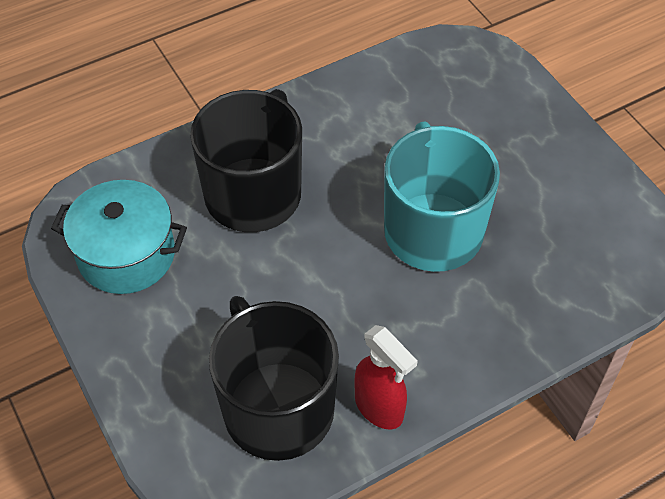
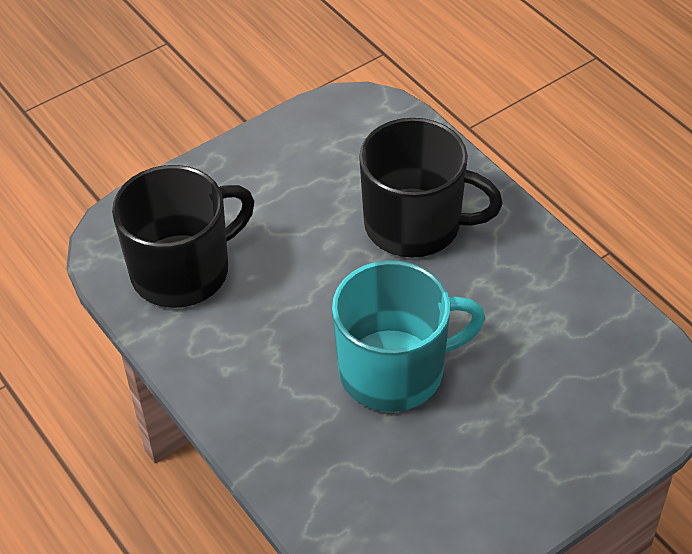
camera: 85 degrees right, 5 degrees down
turquoise pot [51,180,187,294] -> none
red spray bottle [354,325,418,429] -> none

